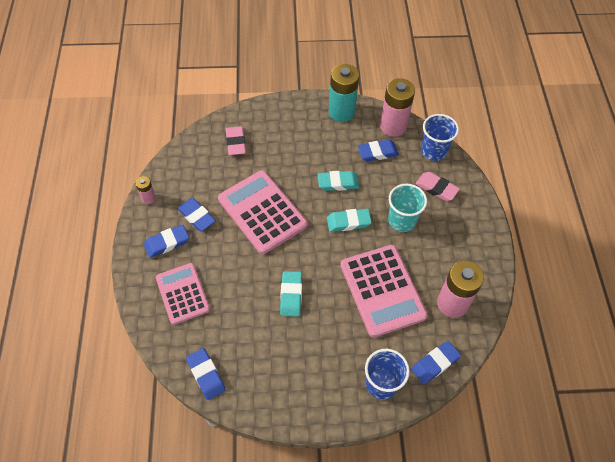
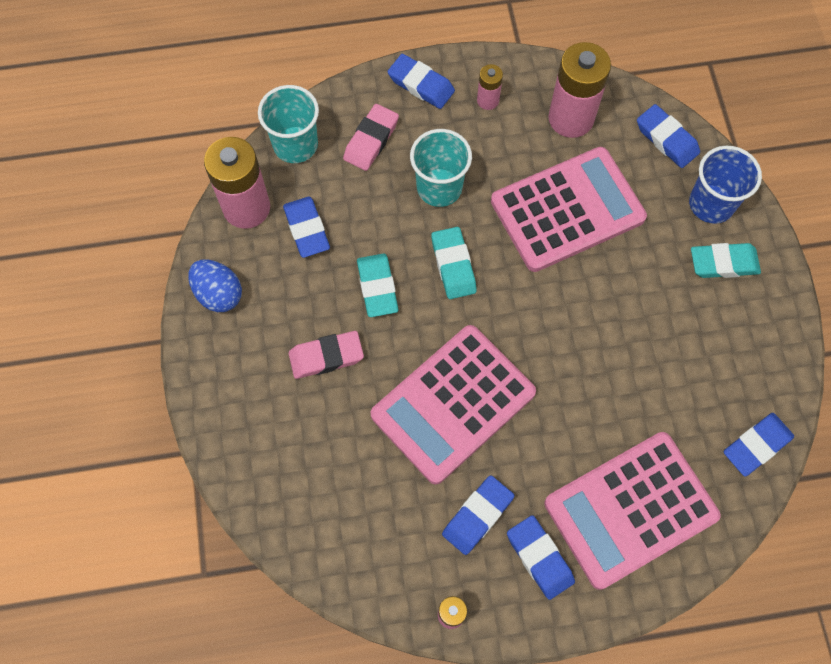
camera: 95 degrees left, 10 degrees up
pink calculator [156,263,210,325] -> pink calculator [544,432,720,590], size x1.53
pink eraser [226,126,246,155] -> pink eraser moved to [289,331,364,379]
turquoise eraser [280,271,302,317] -> turquoise eraser moved to [691,243,761,278]
turquoise battery [329,64,359,122] -> blue egg [188,260,242,312]
blue cup [421,114,459,161] -> turquoise cup [258,85,319,163]
none -> blue eraser [387,54,455,109]
none -> pink battery [477,64,503,110]

